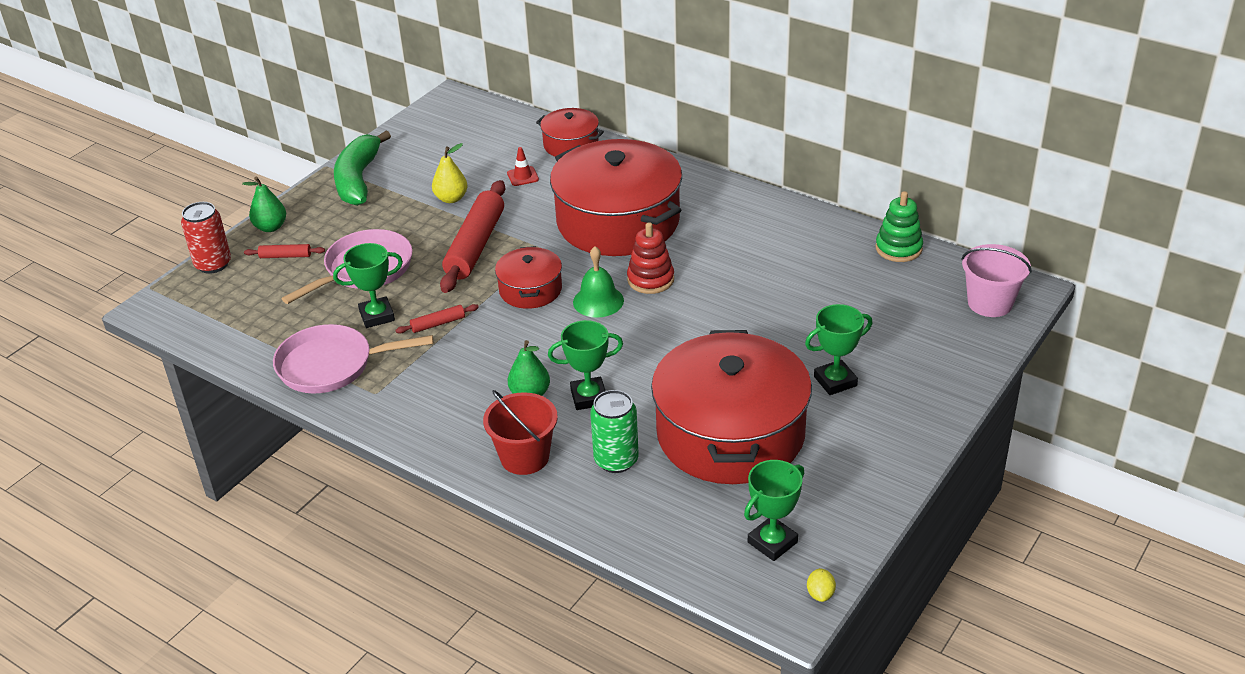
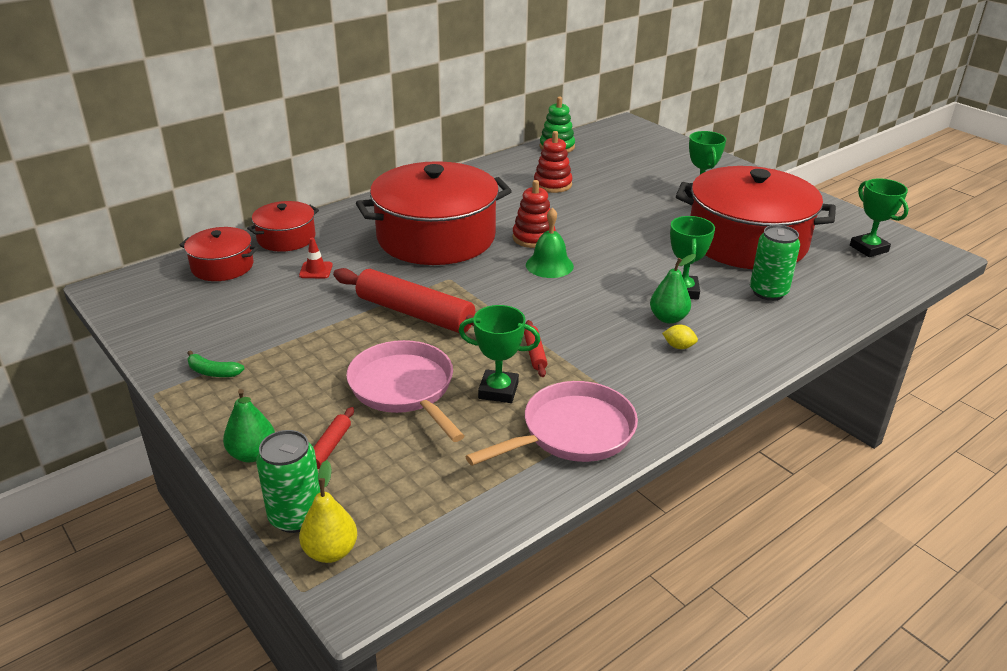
camera: 75 degrees left, 5 degrees down
red can [181,202,231,274] -> green can [256,430,320,533]
pink pan [273,324,433,394] -> pink pan turned 135 degrees counterclockwise [465,381,638,466]
green trophy [333,243,403,328] -> green trophy turned 75 degrees counterclockwise [459,305,540,403]
green banana [334,131,391,206] -> green banana [187,350,244,377], size x0.43
yellow pear [432,143,468,203] -> yellow pear moved to [299,460,357,563]
red bucket [483,390,558,475] -> none
red pot [495,246,562,309] -> red pot moved to [179,227,258,281]
yellow lemon [807,568,836,602] -> yellow lemon moved to [662,325,698,349]
pink bucket [961,244,1032,317] -> none
none -> red stacking toy [534,131,572,193]

